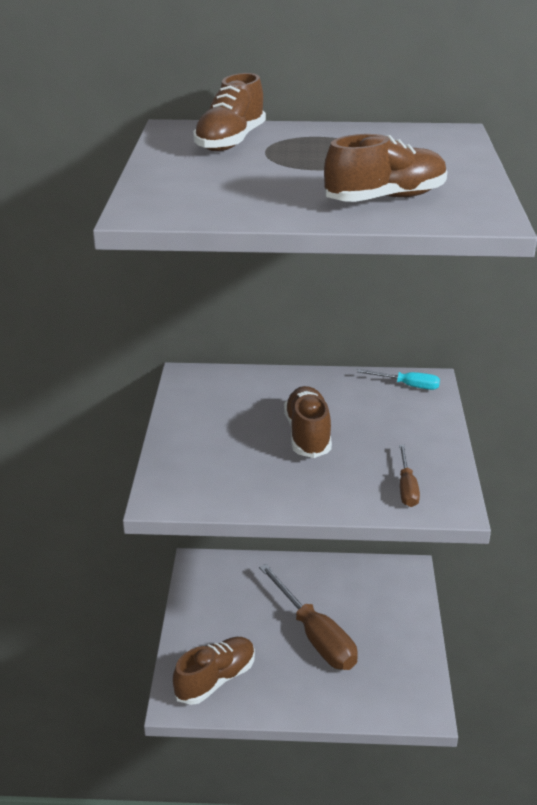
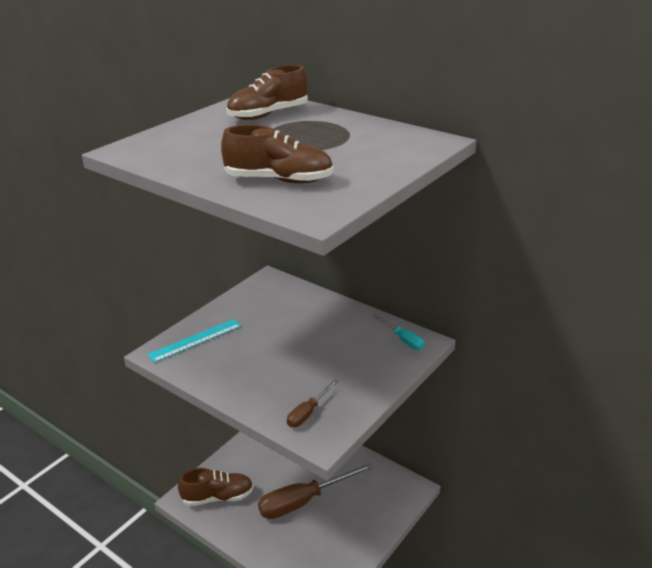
camera: 35 degrees right, 0 degrees up
brown screwdriver [259,564,358,670] -> brown screwdriver turned 60 degrees clockwise [258,463,373,519]
brown shoe [284,386,332,458] -> none
none -> turquoise ruler [147,319,242,363]

